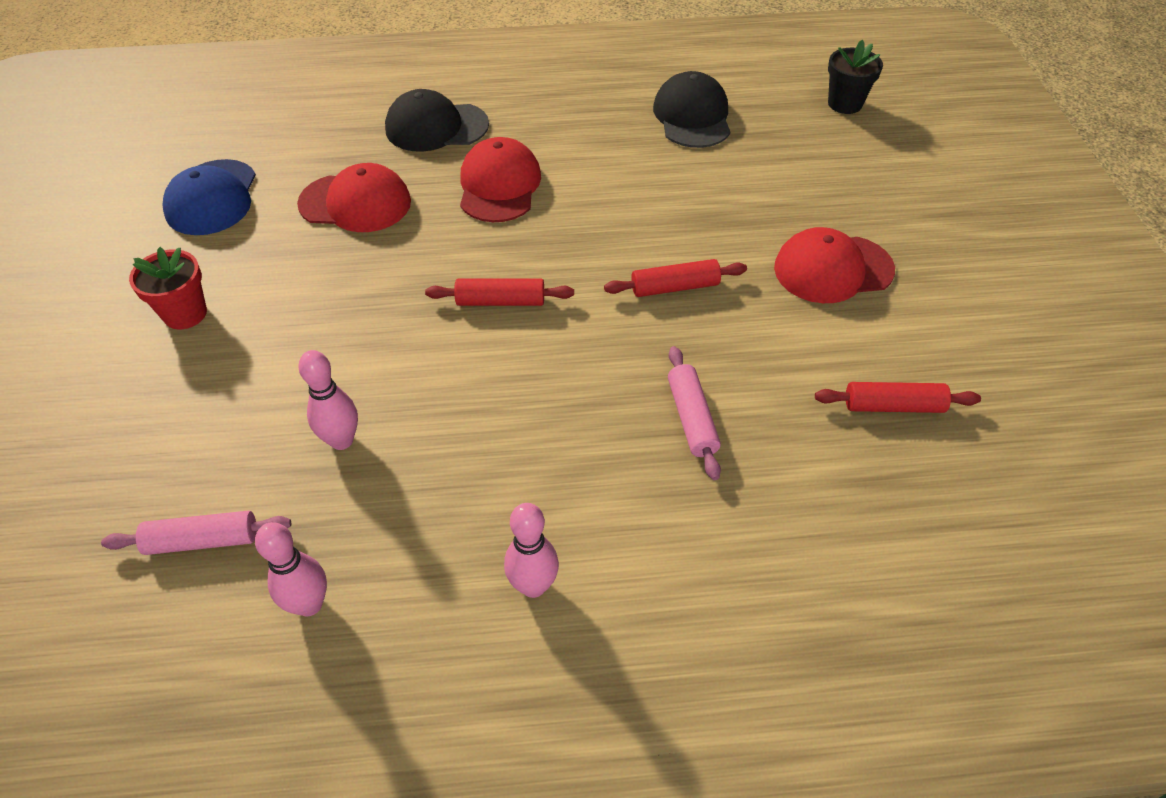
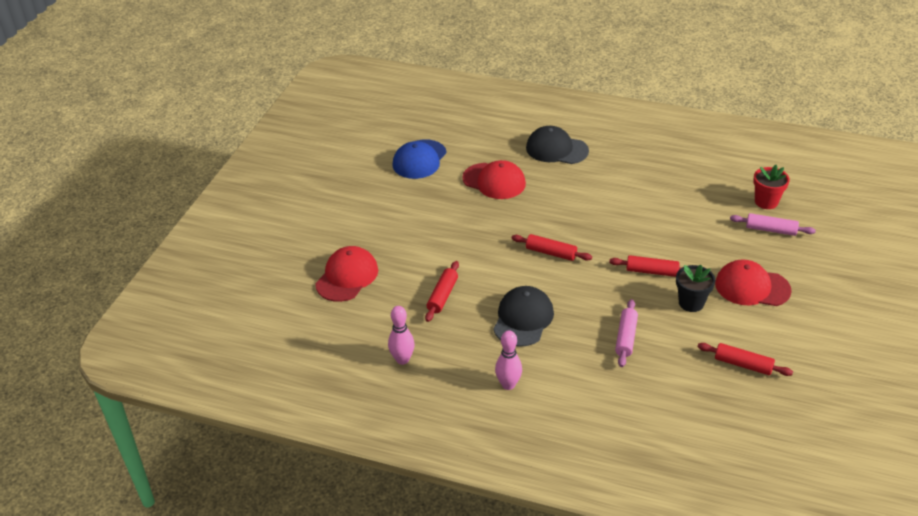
camera: 25 degrees right, 10 degrees down
pink rolling pin [101,511,291,555] -> pink rolling pin moved to [730,213,816,236]
red flower pot [129,247,207,329] -> red flower pot moved to [753,165,790,209]
pink bowling pin [298,350,358,450] -> red rolling pin [425,261,459,322]
red cap [460,137,541,222] -> red cap moved to [315,246,378,302]
black cap [653,71,730,148] -> black cap moved to [493,286,554,347]
black flower pot [828,40,883,114] -> black flower pot moved to [676,265,715,312]

